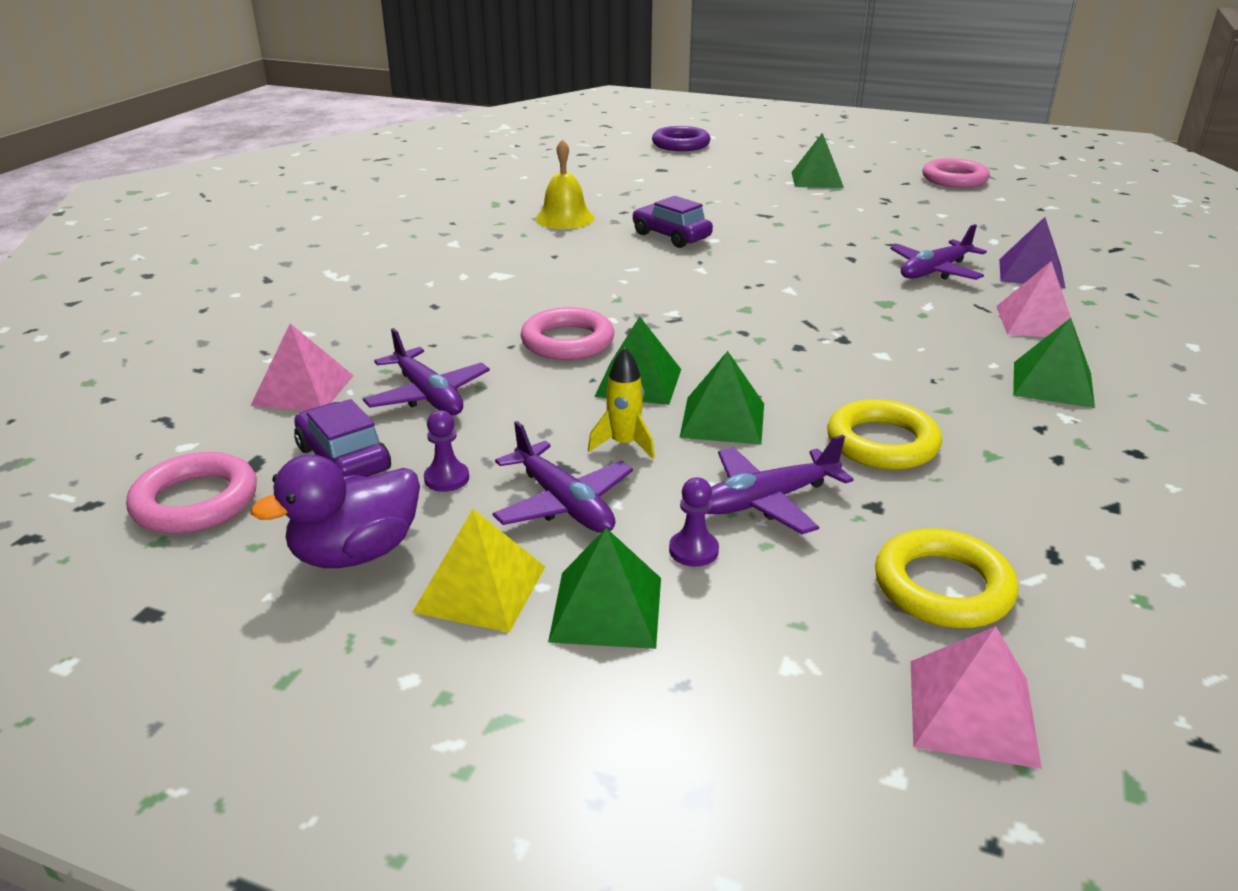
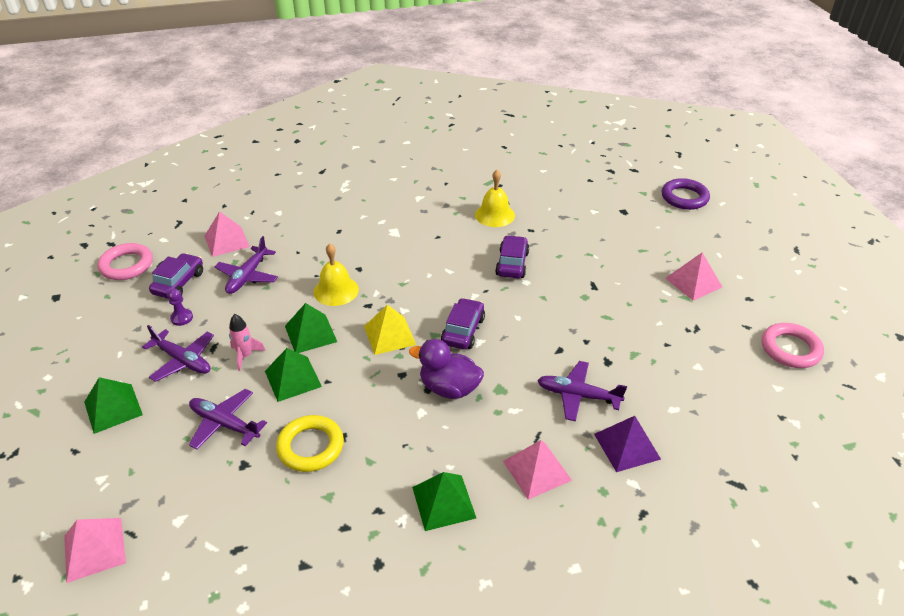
camera: 55 degrees right, 10 degrees up
purple duck [251,454,420,568] -> purple duck moved to [409,339,484,399]
yellow pyramid [412,509,545,633] -> yellow pyramid moved to [364,305,416,355]
purple plane [492,421,633,533] -> purple plane turned 75 degrees counterclockwise [142,325,214,382]
pink ring [521,307,614,360] -> yellow bell [313,244,359,306]
yellow rocket [588,347,655,459] -> pink rocket [229,314,266,371]
purple pawn [669,477,719,567] -> none
green pyramid [792,133,844,188] -> pink pyramid [665,252,722,301]
yellow ring [875,528,1018,628] -> none
none -> purple car [441,298,485,349]

